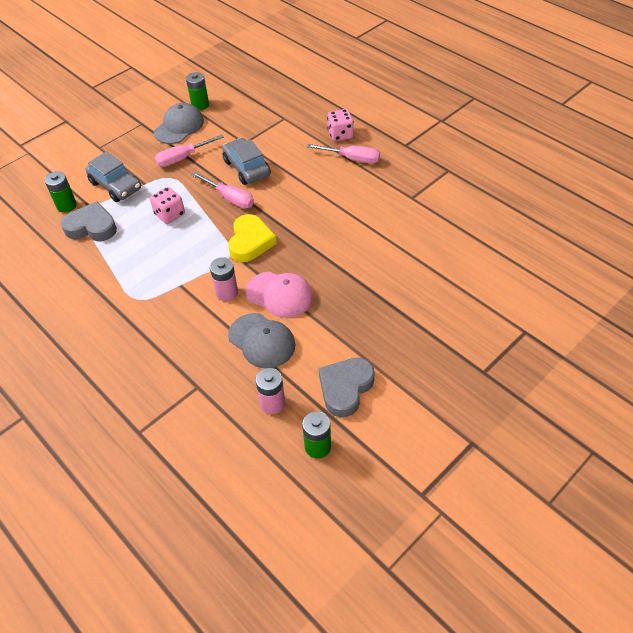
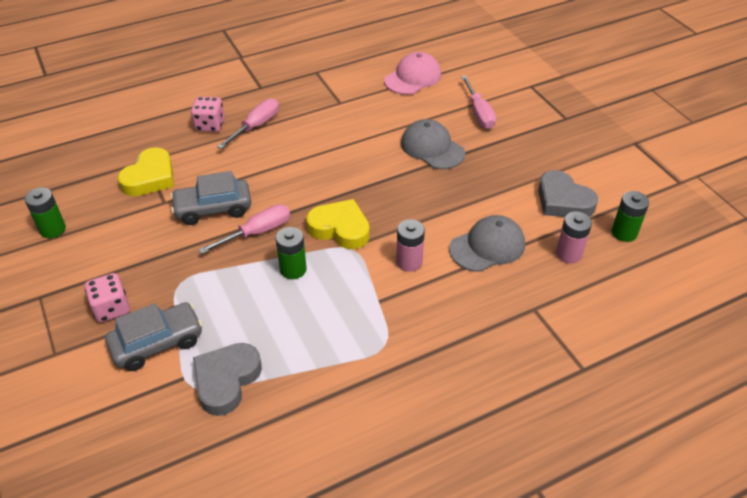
camera: 75 degrees left, 5 degrees down
green battery [45,171,77,212] -> green battery moved to [276,227,307,279]
pink dice [150,187,185,224] -> pink dice moved to [85,273,130,323]
grey cap [154,103,204,144] -> grey cap moved to [401,119,465,169]
pink screwdriver [155,135,224,167] -> pink screwdriver moved to [461,76,496,129]
pink cap [245,272,313,318] -> pink cap moved to [384,52,441,95]
none -> yellow heart [118,147,174,196]

